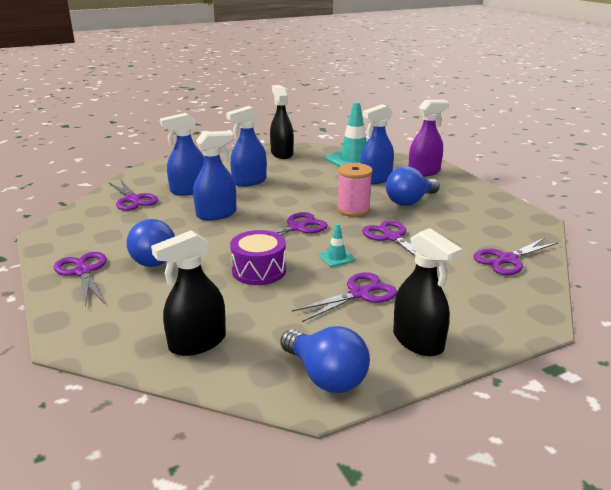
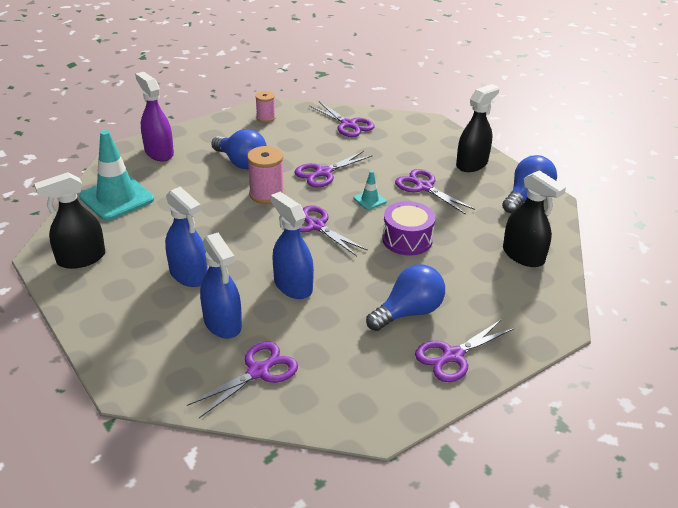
camera: 100 degrees left, 10 degrees up
blue spray bottle [360,104,394,184] -> none
none -> pink spool [255,91,275,123]

